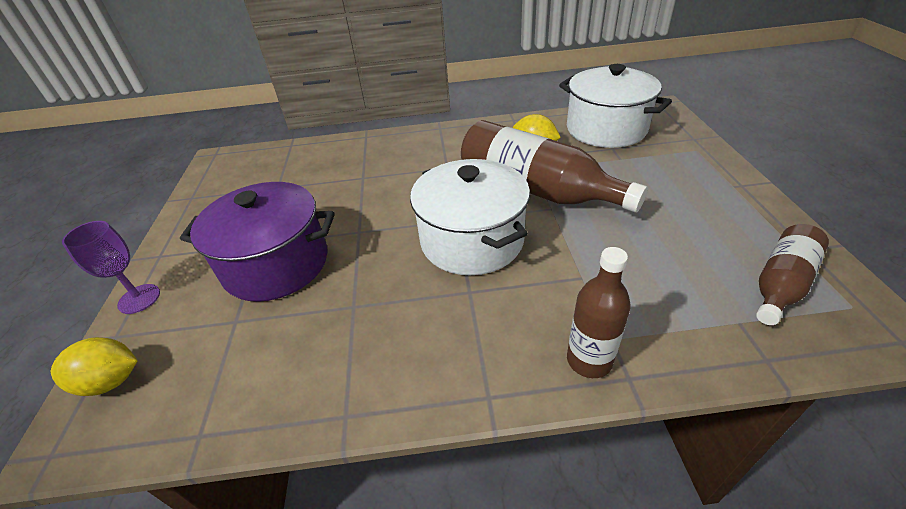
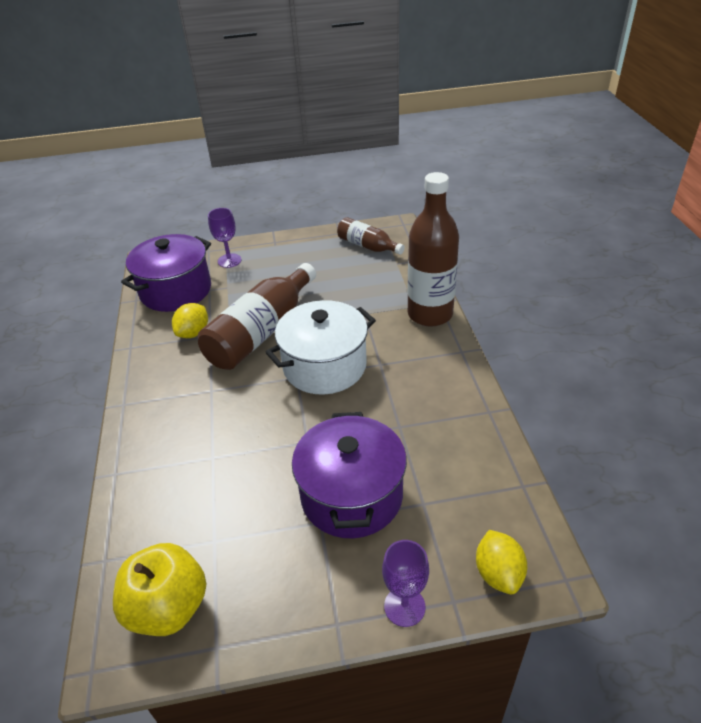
camera: 95 degrees left, 0 degrees up
white pot [559,64,672,148] -> purple pot [121,234,211,312]
brown bottle [567,247,631,378] -> brown bottle [408,172,459,327], size x1.79
none -> yellow apple [113,543,206,636]
none -> purple goblet [208,208,242,268]

